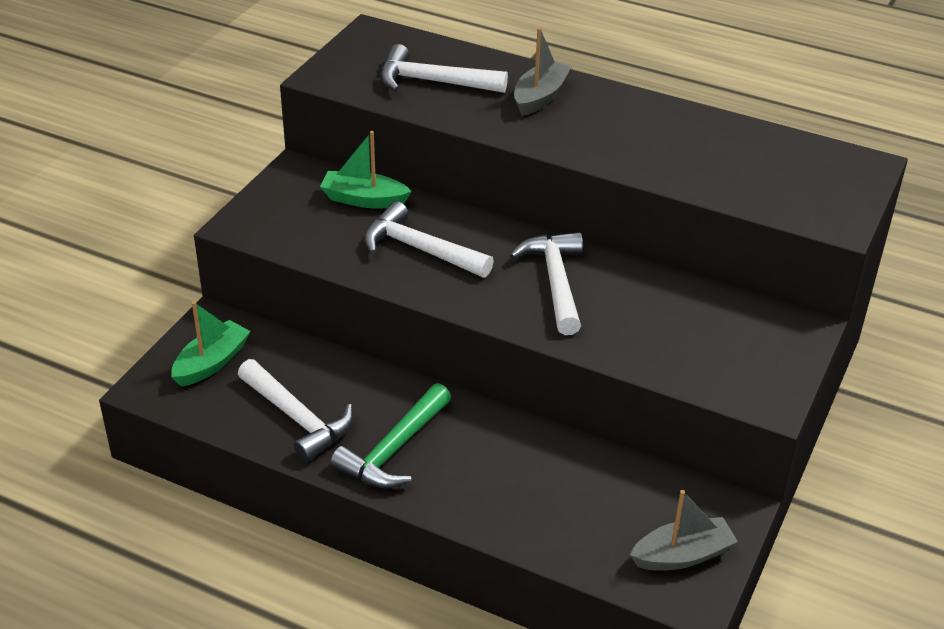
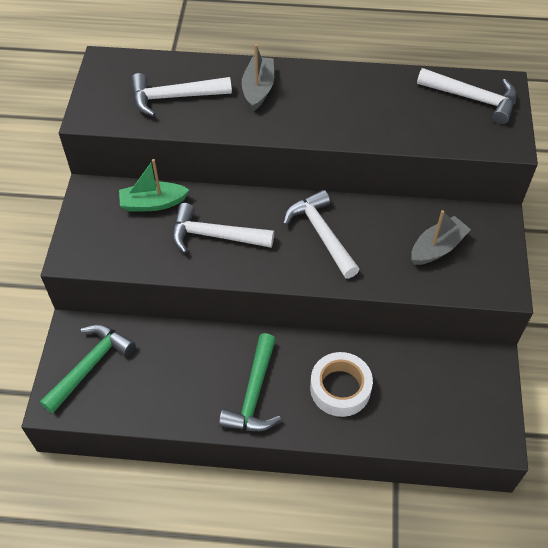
camera: 20 degrees left, 15 degrees up
green boat [171,301,251,387] -> green hammer [40,325,135,413]
white hammer [238,359,354,462] -> white hammer moved to [417,68,517,124]
grey boat [630,490,738,570] -> grey boat moved to [411,210,471,265]
none -> white tape [310,352,373,417]

